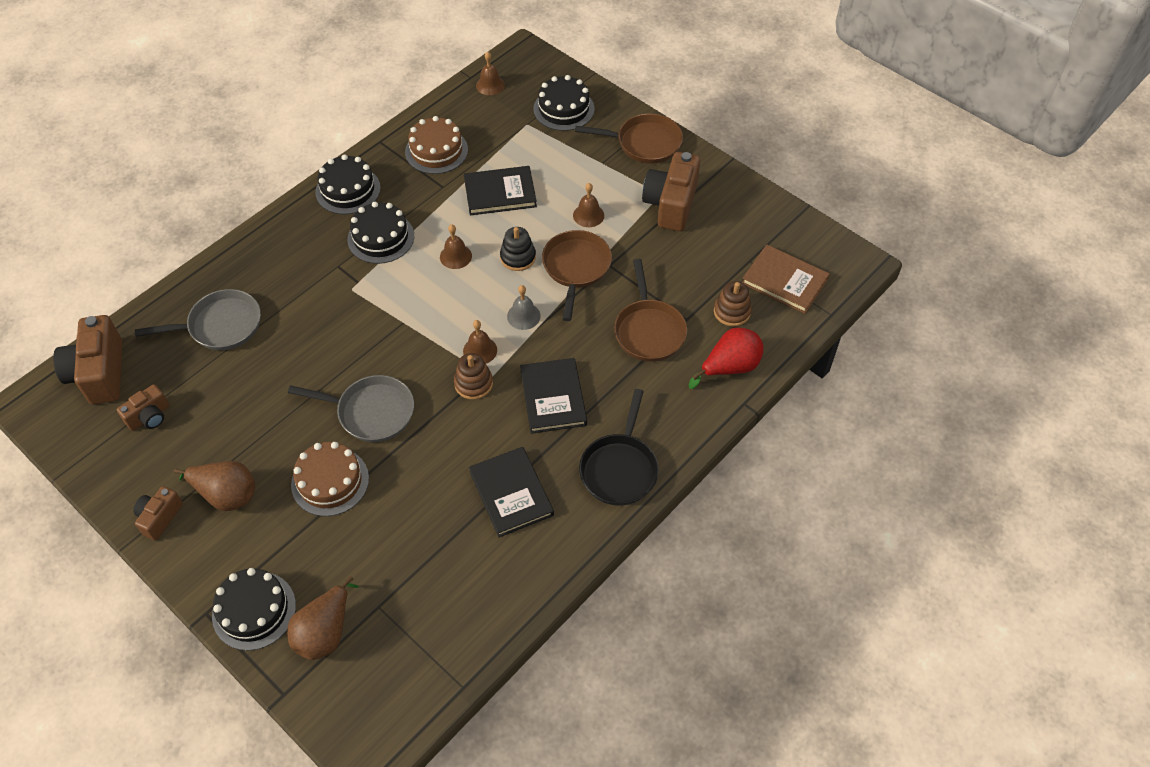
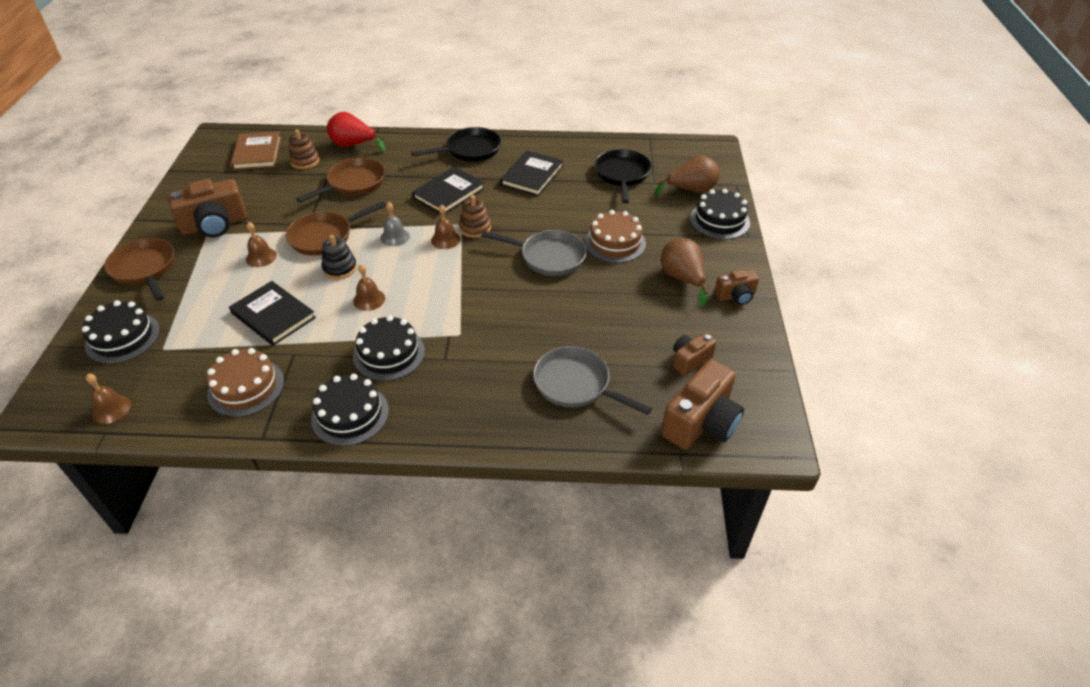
camera: 130 degrees left, 10 degrees down
brown camera [117,384,169,431] -> brown camera turned 45 degrees counterclockwise [673,333,717,376]
grey pan [288,375,414,442] -> grey pan turned 135 degrees clockwise [482,230,587,276]
none -> black pan [595,149,651,203]

